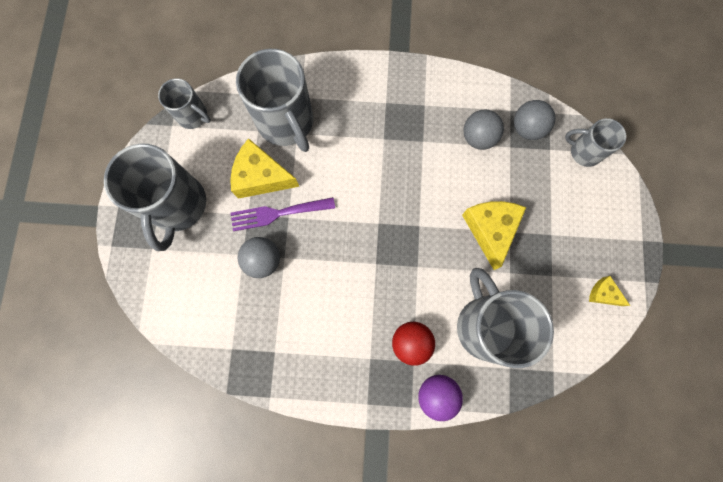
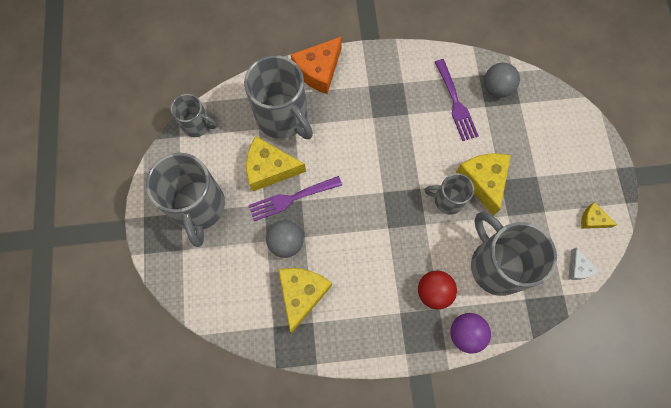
camera: 10 degrees left, 5 degrees down
grey ball [463,110,504,150] -> purple fork [435,59,479,141]
grey mug [565,118,626,167] -> grey mug moved to [425,173,474,214]
none -> yellow cheese [278,268,332,333]
none -> orange cheese [291,36,342,94]
none -> white cheese [568,247,599,280]

